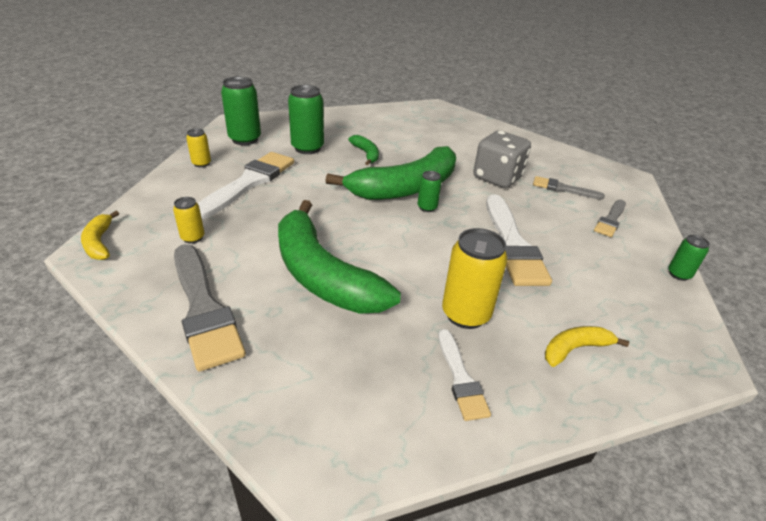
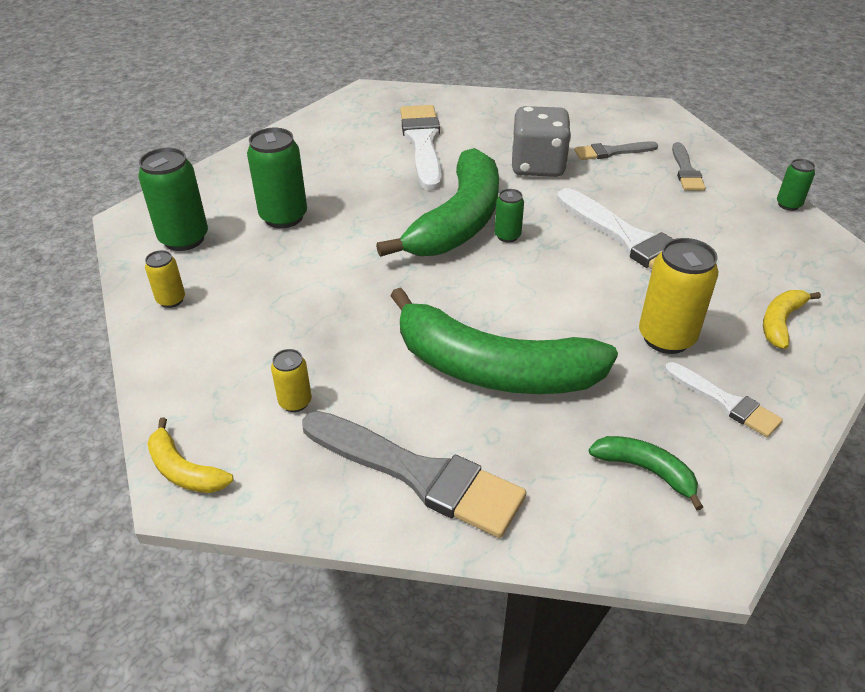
camera: 30 degrees left, 5 degrees up
white brush [197,152,294,219] -> white brush moved to [400,105,442,190]
green banana [348,135,379,165] -> green banana moved to [589,436,703,510]

